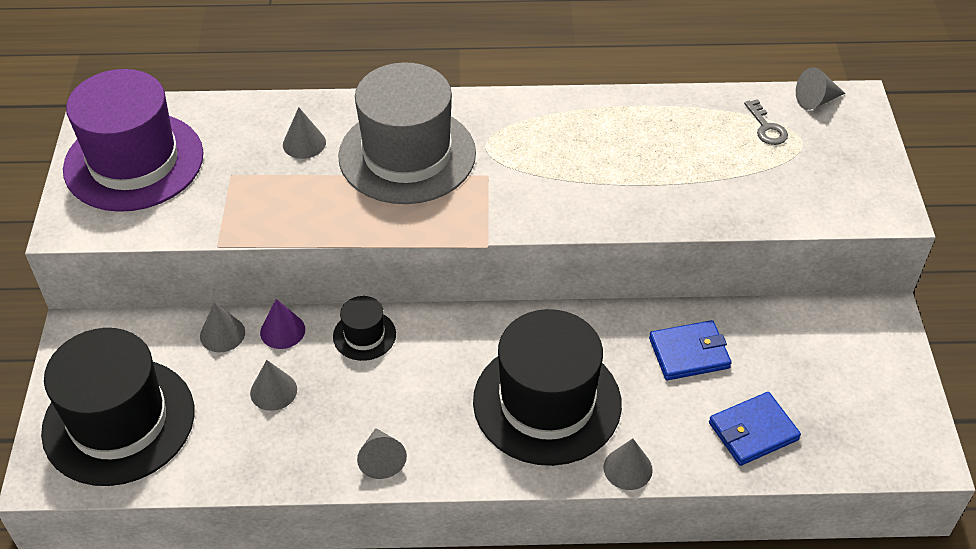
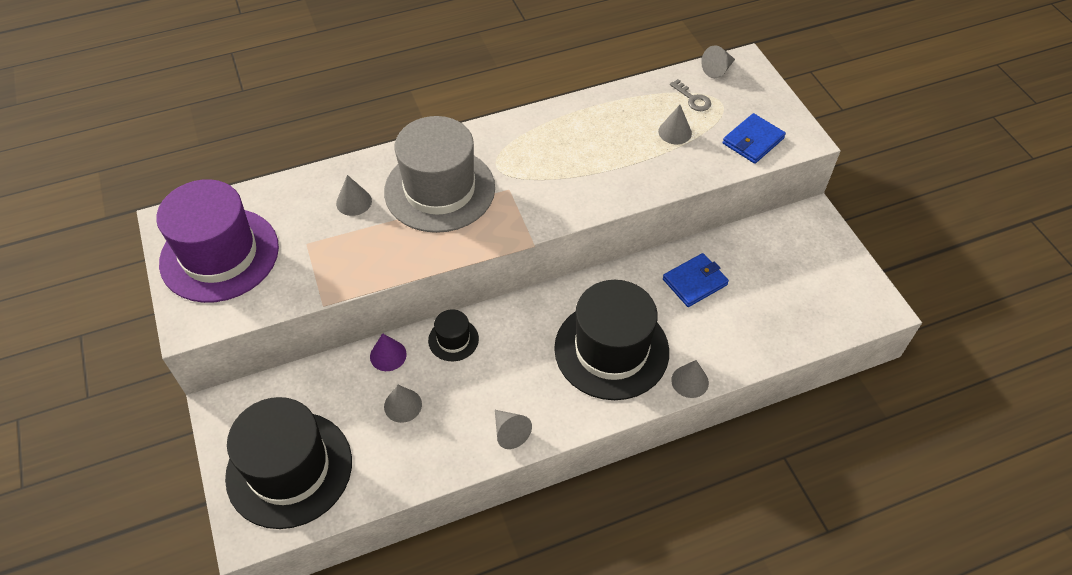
camera: 20 degrees left, 5 degrees up
grey cone [200,302,245,352] -> grey cone moved to [658,105,692,144]
blue wallet [709,392,801,466] -> blue wallet moved to [723,113,786,164]

